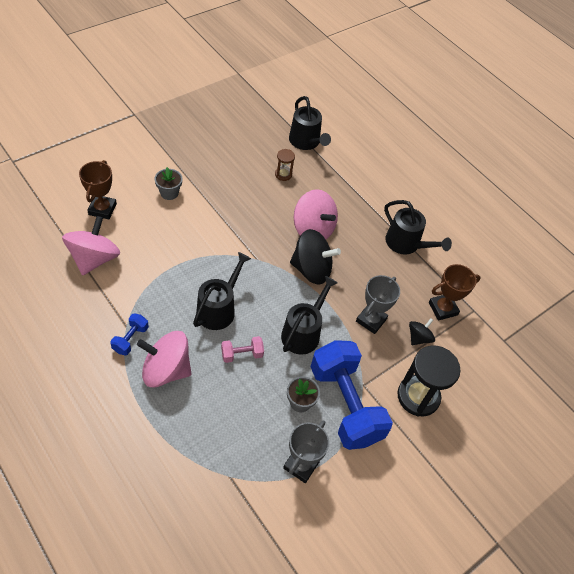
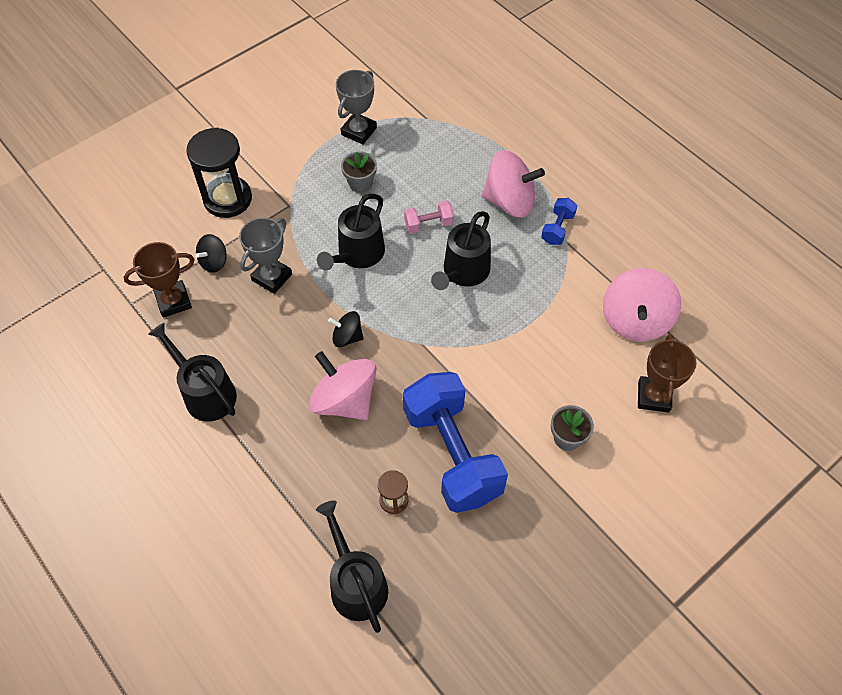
camera: 175 degrees left, 5 degrees up
black spinning top [290,229,341,285] -> black spinning top [328,311,364,347], size x0.53
blue dumbbell [311,340,393,450] -> blue dumbbell moved to [403,372,508,513]

